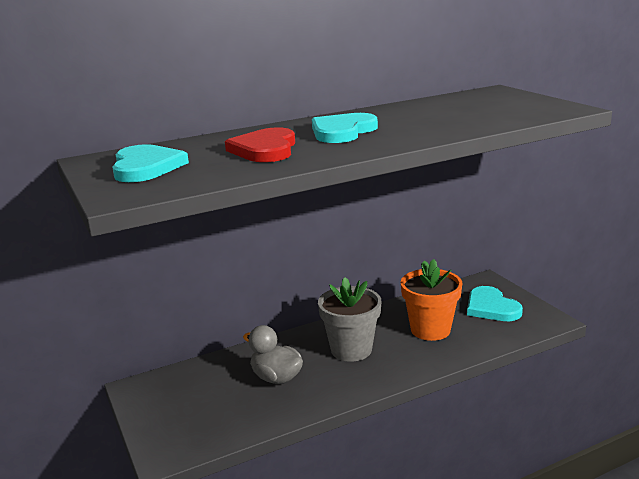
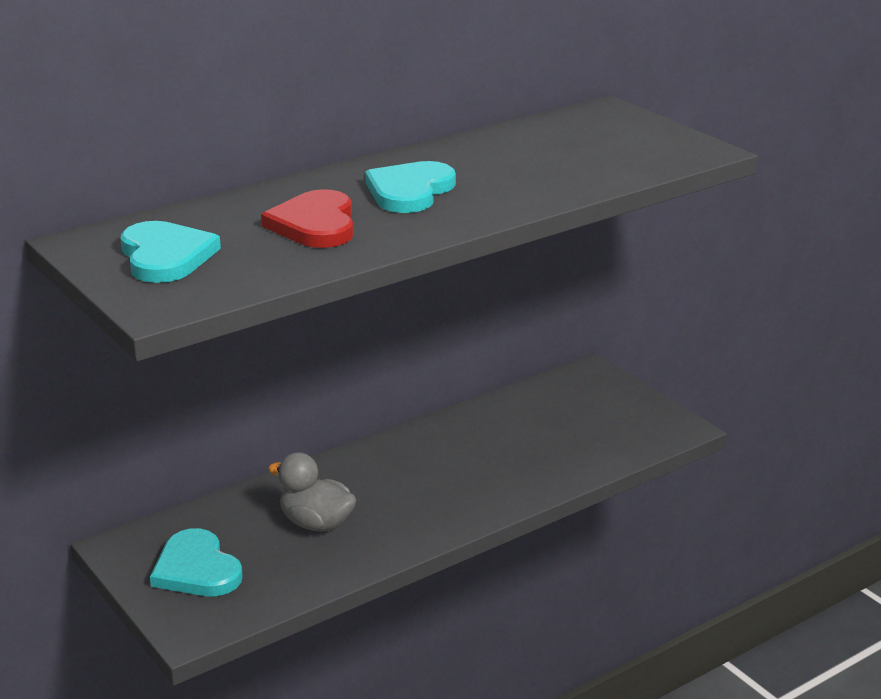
camera: 10 degrees left, 5 degrees up
grey flower pot [318,277,381,362] -> none
orange flower pot [401,259,462,341] -> none
turquoise heart [467,286,523,321] -> turquoise heart moved to [150,528,243,596]

